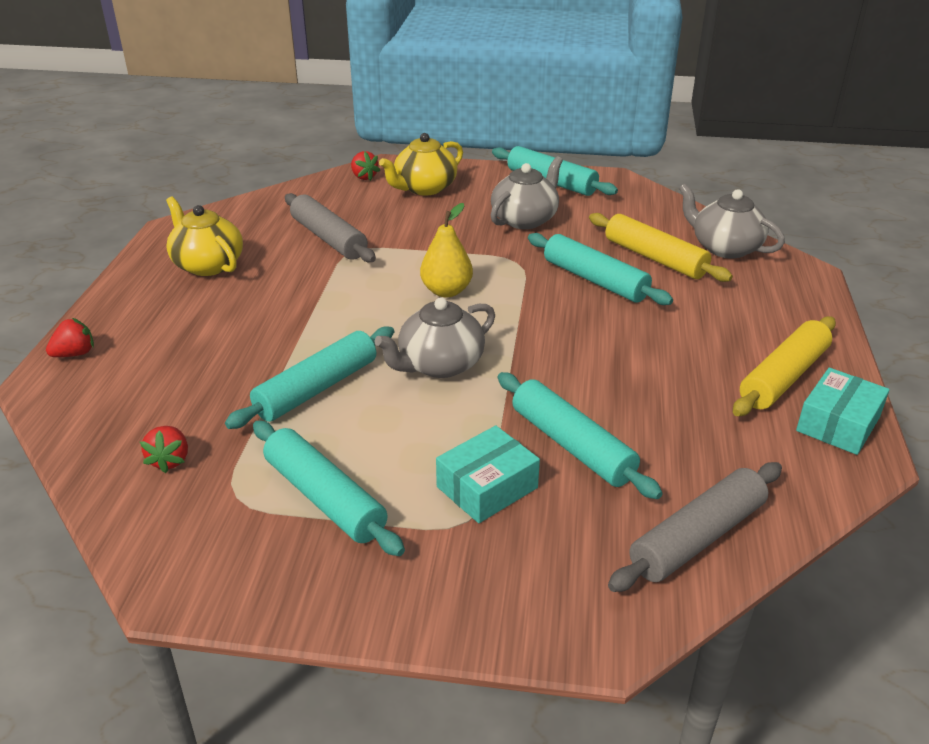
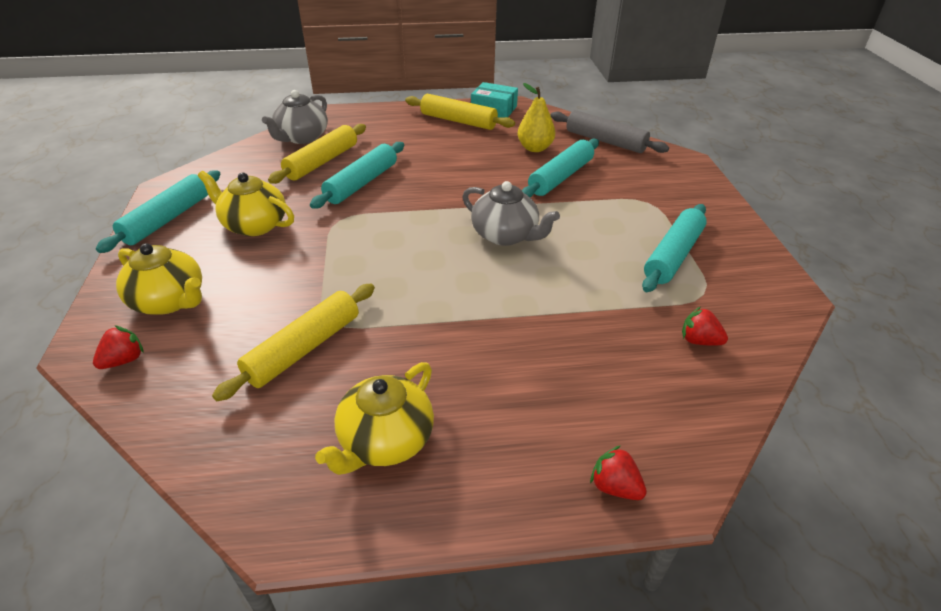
camera: 105 degrees left, 5 degrees up
red strawberry [140,426,188,473] -> red strawberry turned 135 degrees counterclockwise [682,307,728,346]
turquoise rolling pin [225,326,394,429] -> none
grey rolling pin [285,193,376,262] -> yellow rolling pin [212,284,375,401]
yellow pear [420,203,473,297] -> yellow pear moved to [518,83,555,152]
turquoise box [436,425,540,523] -> none
grey teapot [491,156,563,229] -> yellow teapot [198,171,294,236]

